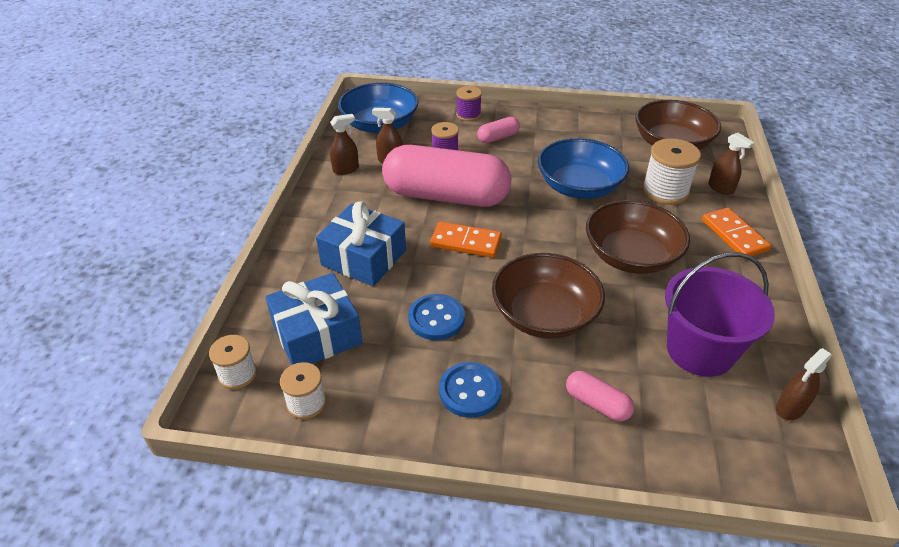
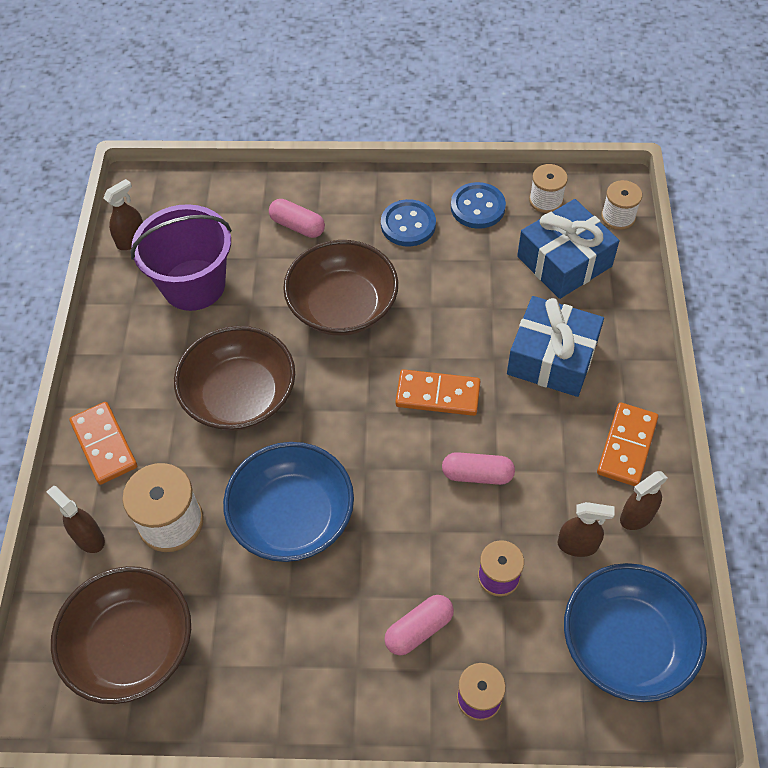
camera: 175 degrees right, 15 degrees up
pink capsule [382,145,511,207] -> pink capsule [442,452,515,485], size x0.41
blue button [408,294,465,340] -> blue button moved to [451,182,506,229]
none -> orange domino [597,402,658,486]

